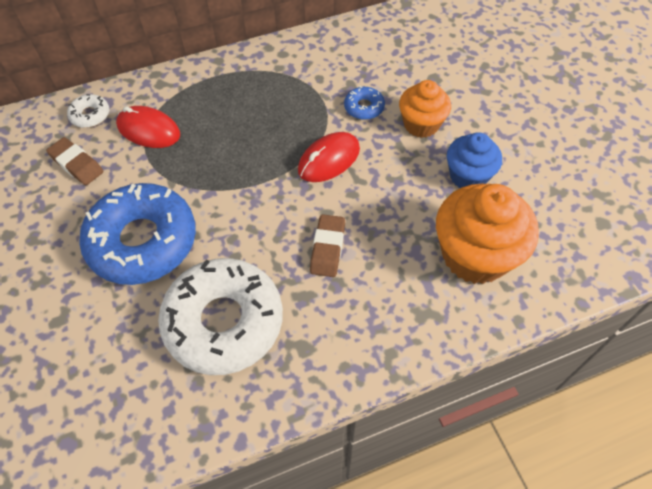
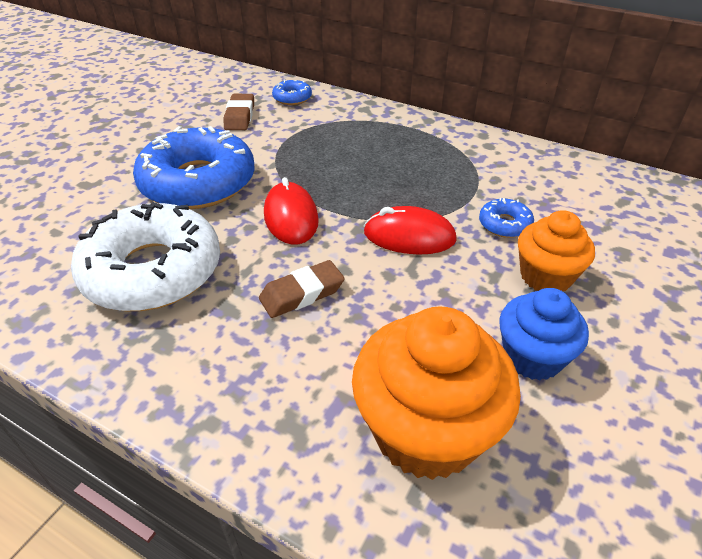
camera: 50 degrees right, 15 degrees down
white donut [67,94,109,128] -> blue donut [272,80,312,105]
red mouse [116,106,180,148] -> red mouse moved to [264,177,319,245]

